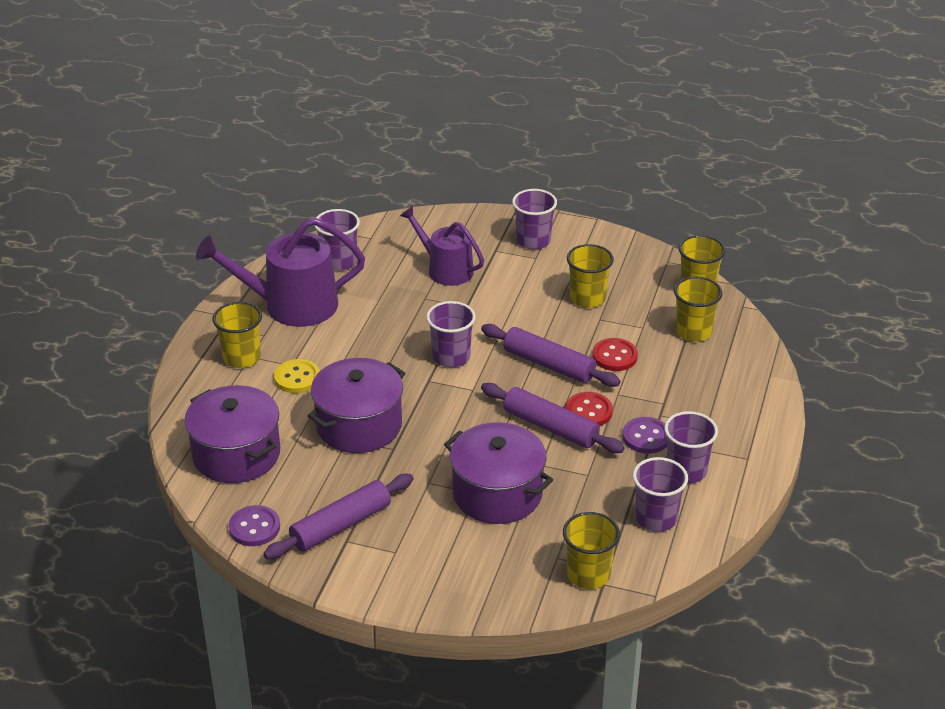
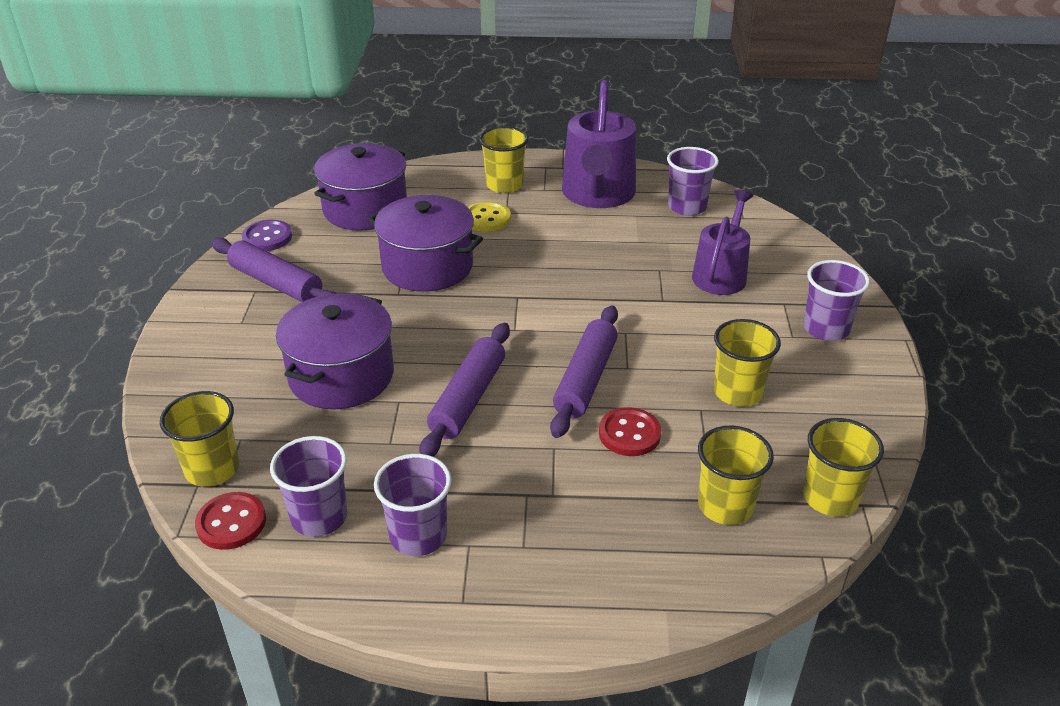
camera: 75 degrees right, 0 degrees up
purple watering can [196,218,365,327] -> purple watering can turned 150 degrees counterclockwise [562,80,636,208]
purple cup [426,301,476,367] -> none
red button [566,392,613,426] -> red button moved to [195,492,266,550]
purple button [622,417,667,454] -> none

